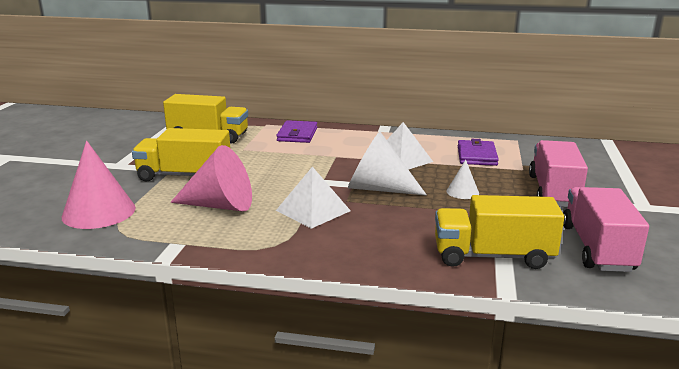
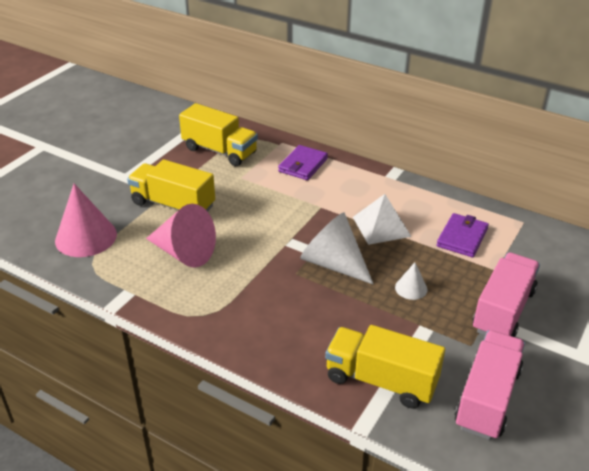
camera: 20 degrees right, 15 degrees up
white pyramid [276,167,351,229] -> none

